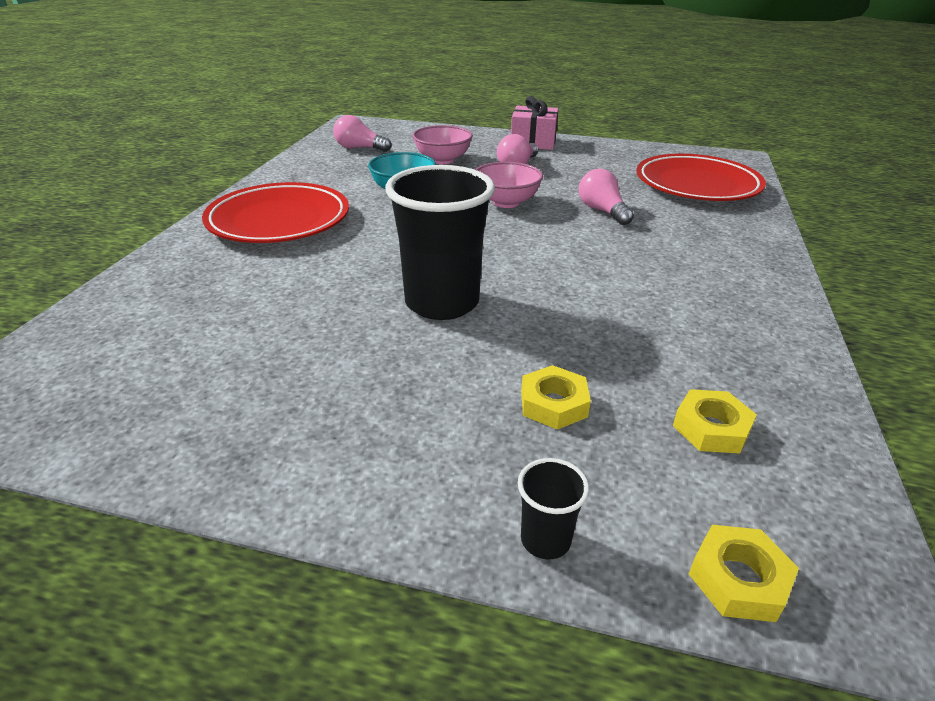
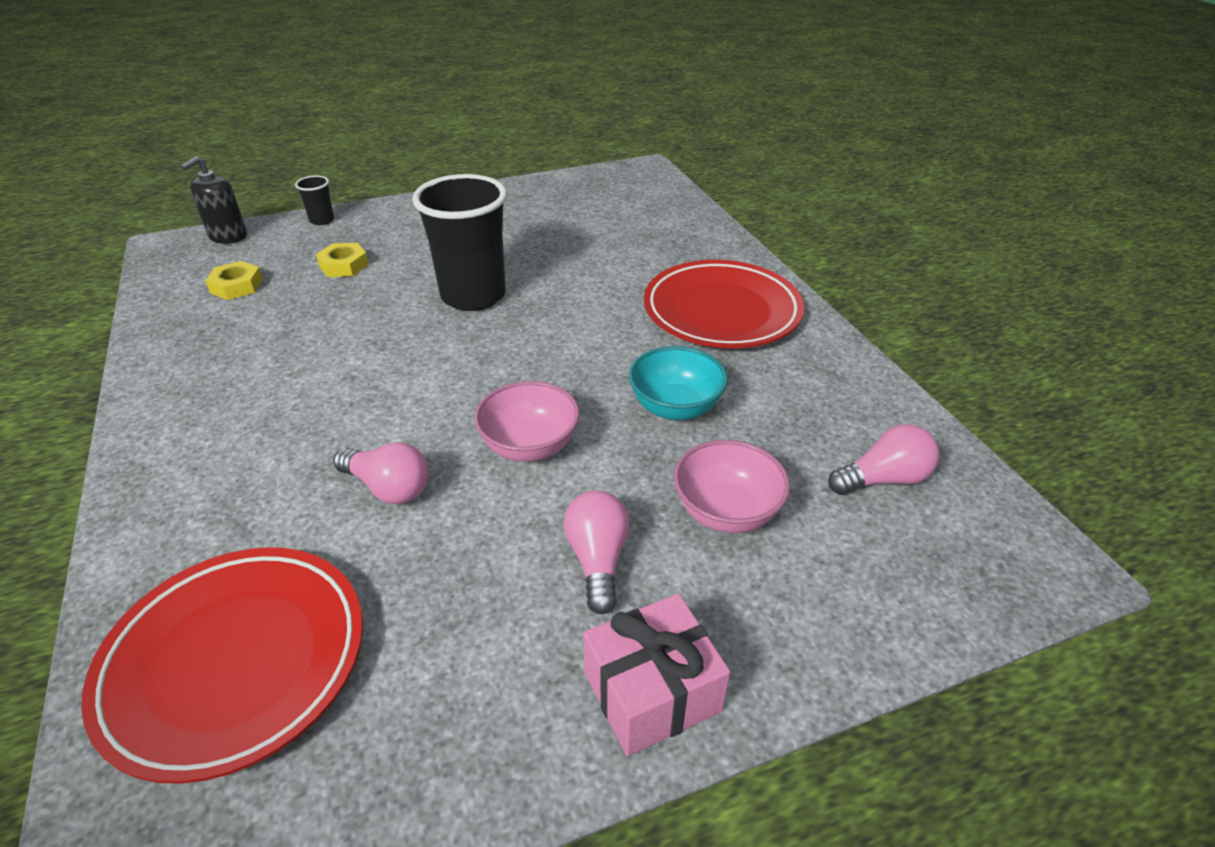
camera: 145 degrees right, 5 degrees up
yellow nut [689,525,799,622] -> black soap dispenser [181,156,247,244]

